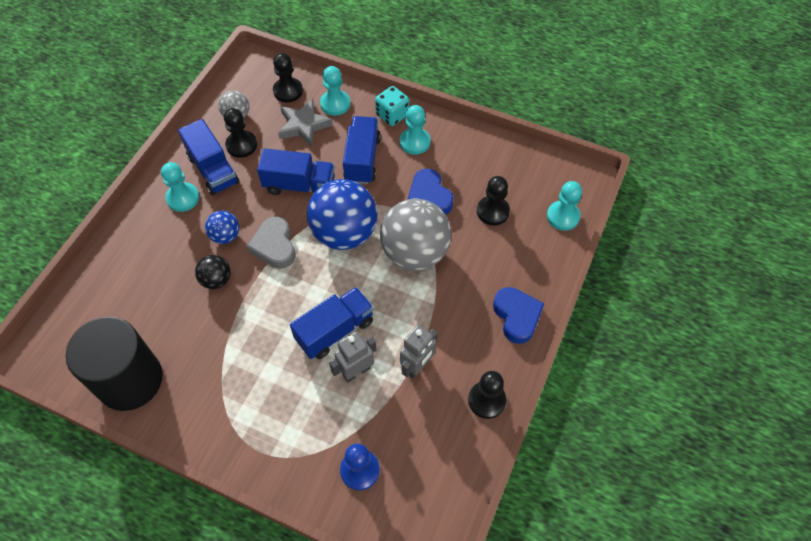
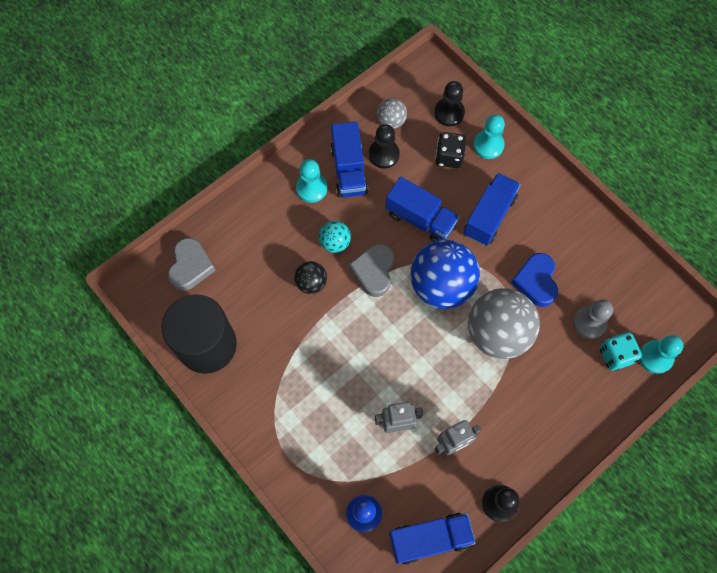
camera: 25 degrees right, 10 degrees up
blue ball [205,211,239,244] -> turquoise ball [319,221,351,253]
grey star [278,99,333,147] -> black dice [435,132,466,168]
blue truck [290,287,374,359] -> blue truck moved to [389,513,476,565]
turquoise dice [375,86,409,126] -> turquoise dice moved to [599,332,642,371]
turquoise pawn [400,105,430,155] -> none
black pawn [477,176,510,225] -> grey pawn [573,299,613,339]
blue heart [493,287,545,344] -> none
none -> grey heart [168,238,216,291]

